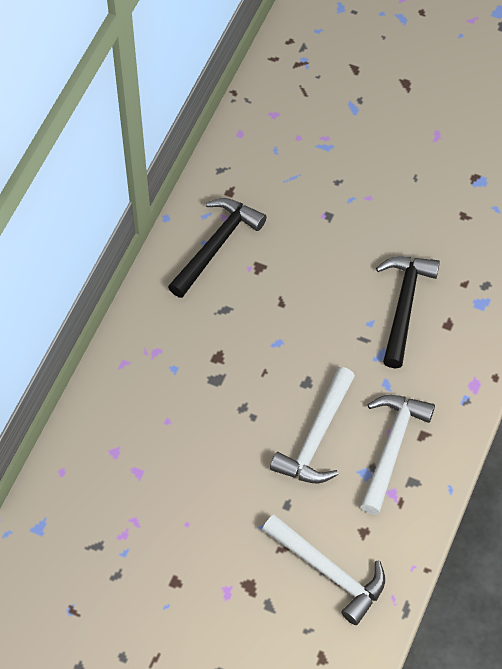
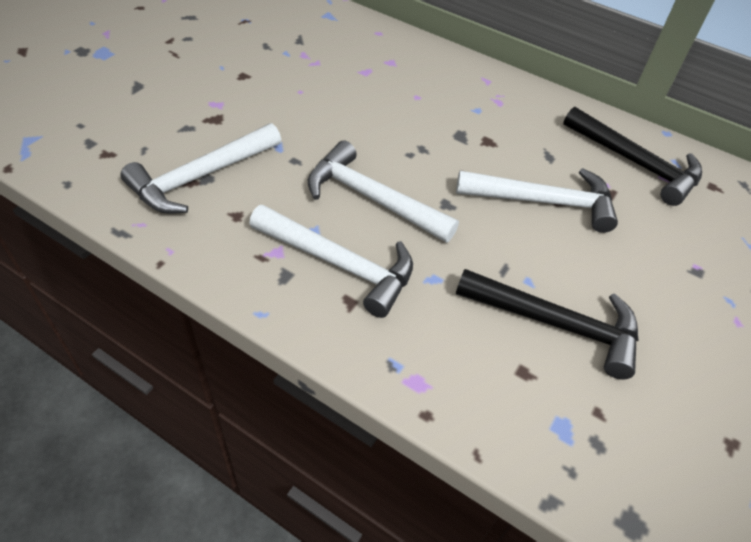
camera: 95 degrees right, 10 degrees down
none -> white hammer [456,168,618,233]

